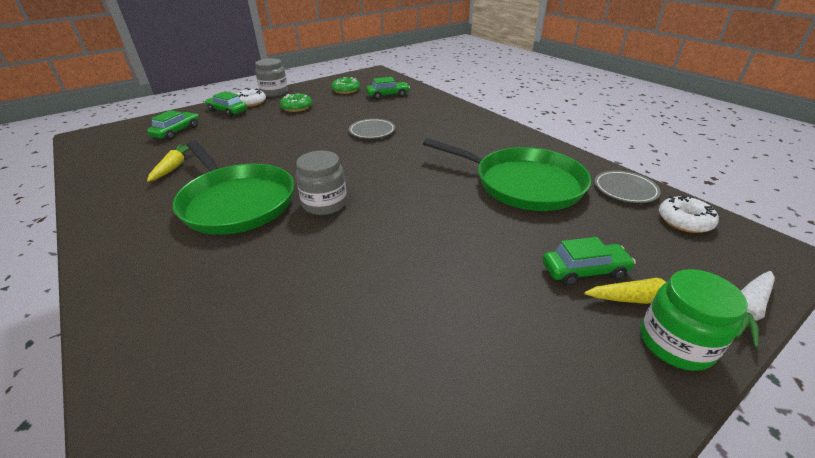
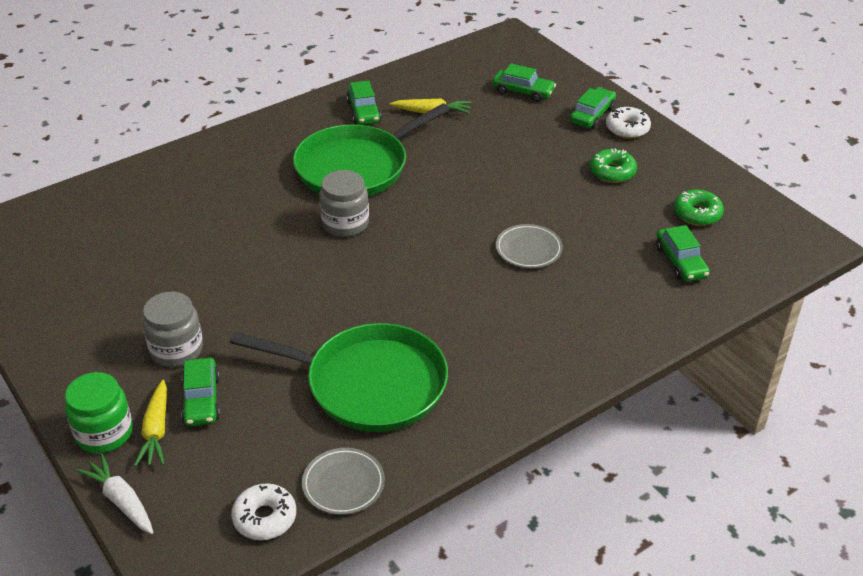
camera: 90 degrees right, 5 degrees up
grey jar [255,58,288,97] -> grey jar moved to [142,292,203,367]
green pan [423,138,591,211] -> green pan turned 105 degrees counterclockwise [230,323,448,432]
none -> green car [346,80,381,125]

